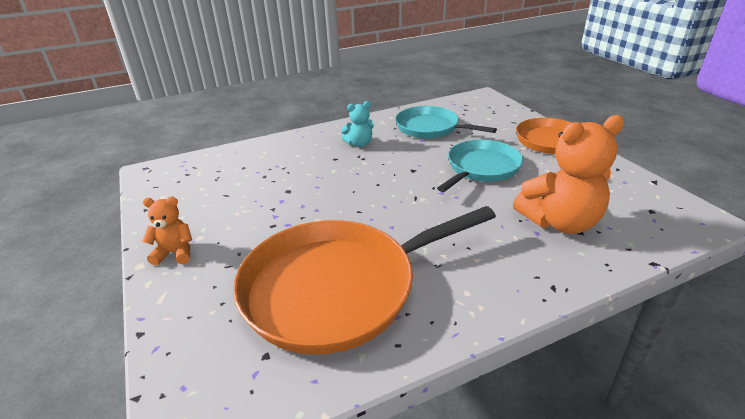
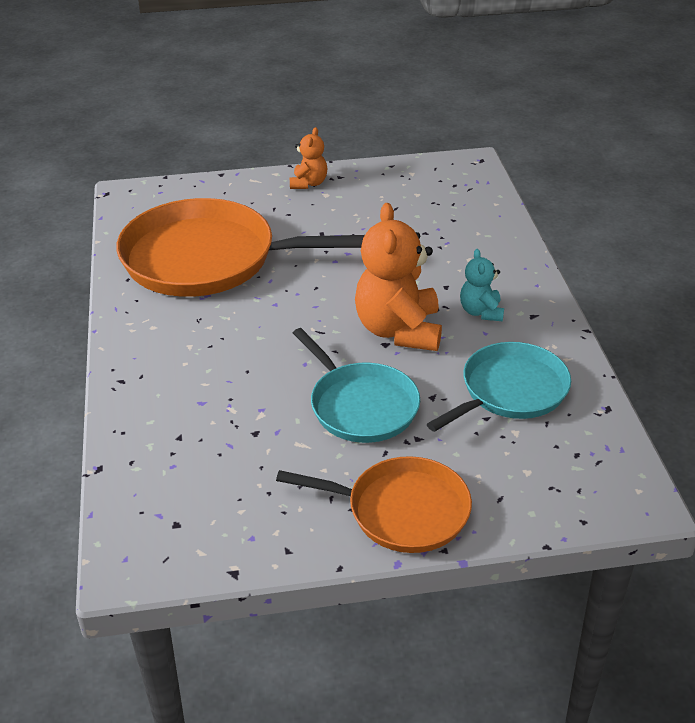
camera: 105 degrees right, 5 degrees up
orange pan [233,206,496,354] -> orange pan turned 75 degrees counterclockwise [116,198,365,297]
orange teddy bear [513,115,624,234] -> orange teddy bear moved to [355,203,442,351]

